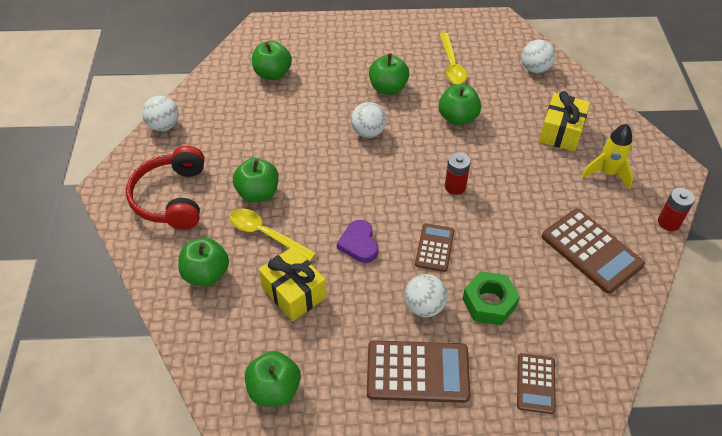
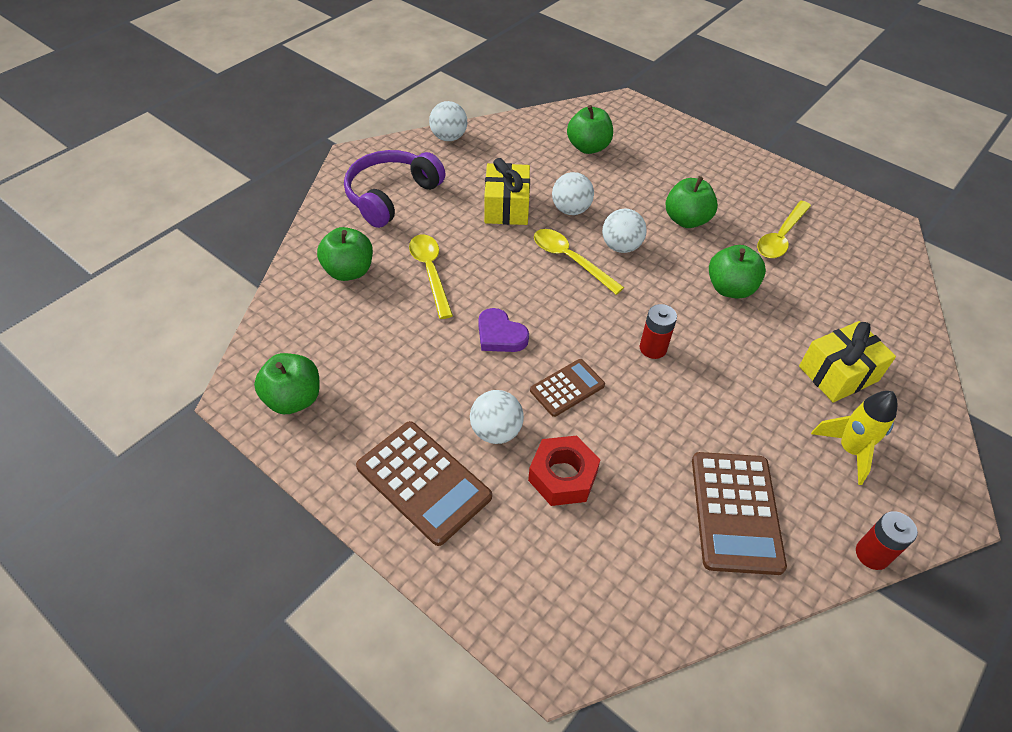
camera: 40 degrees right, 0 degrees up
red headphones [126,146,205,230] -> purple headphones [344,150,446,228]
green apple [233,158,279,202] -> none
yellow gift [258,246,327,321] -> yellow gift moved to [484,158,530,225]
purple heart [337,220,378,263] -> purple heart turned 75 degrees counterclockwise [478,308,529,352]
green nut [463,271,520,325] -> red nut [528,435,600,506]
brown calculator [517,353,556,414] -> none
white ball [522,40,556,73] -> white ball moved to [552,172,594,215]
none -> yellow spoon [534,229,624,295]

